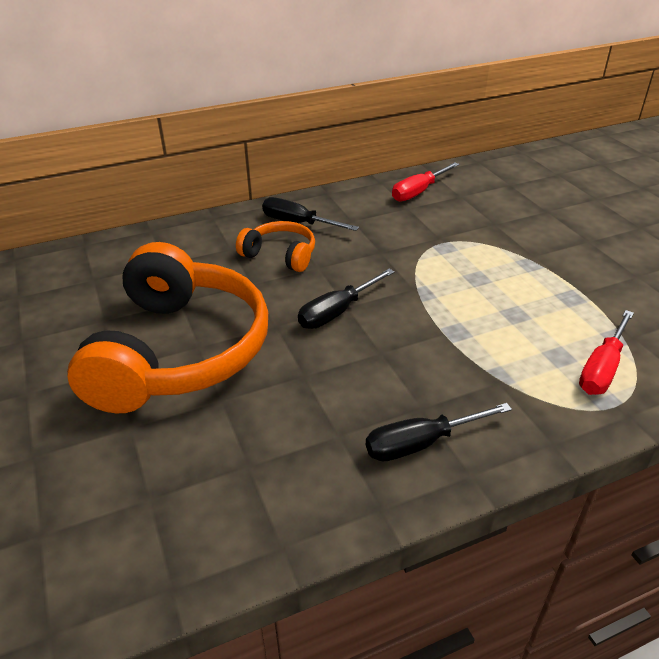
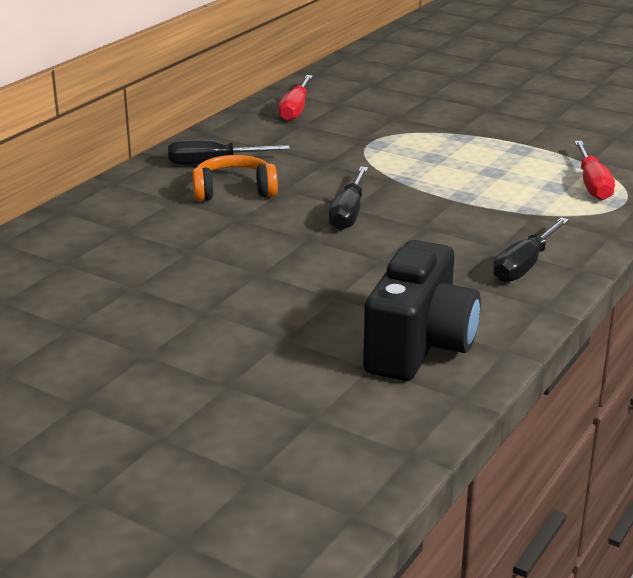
camera: 35 degrees left, 10 degrees down
orange headphones [67,242,268,413] -> none
none -> black camera [363,240,481,381]

